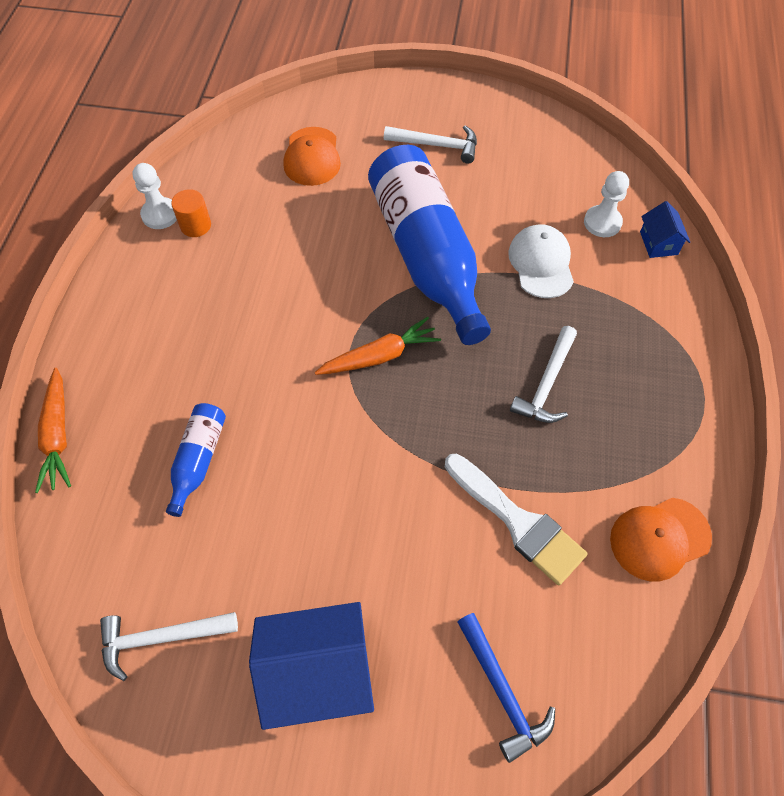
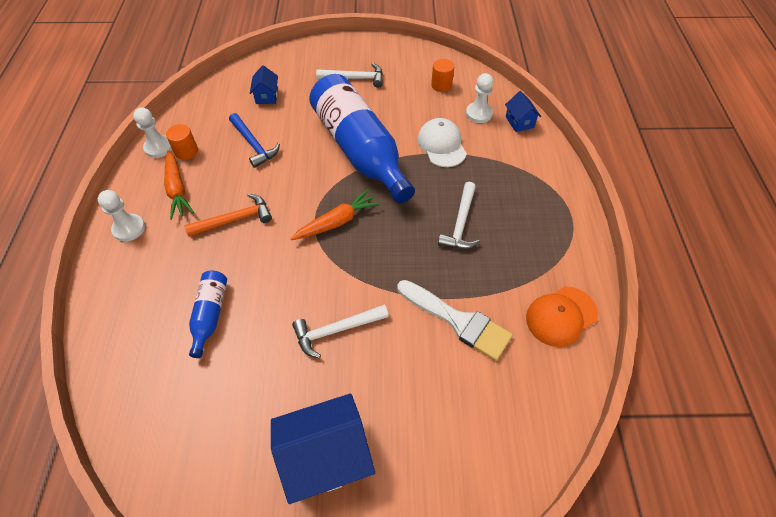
camera: 10 degrees left, 5 degrees down
orange carrot [35,368,71,493] -> orange carrot moved to [164,150,194,220]
white hammer [100,612,238,681] -> white hammer moved to [292,305,389,358]
orange cap [283,127,341,186] -> blue house [250,65,278,104]
blue hammer [457,613,555,763] -> blue hammer moved to [229,113,280,168]
none -> white pawn [98,190,145,242]
none -> orange hammer [185,194,272,237]
none -> orange cylinder [431,59,455,92]

